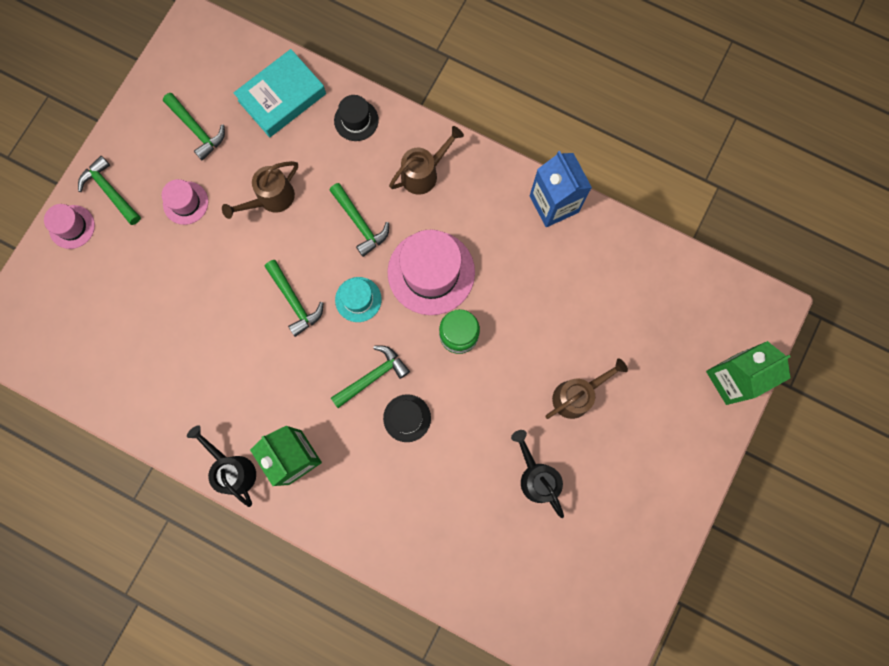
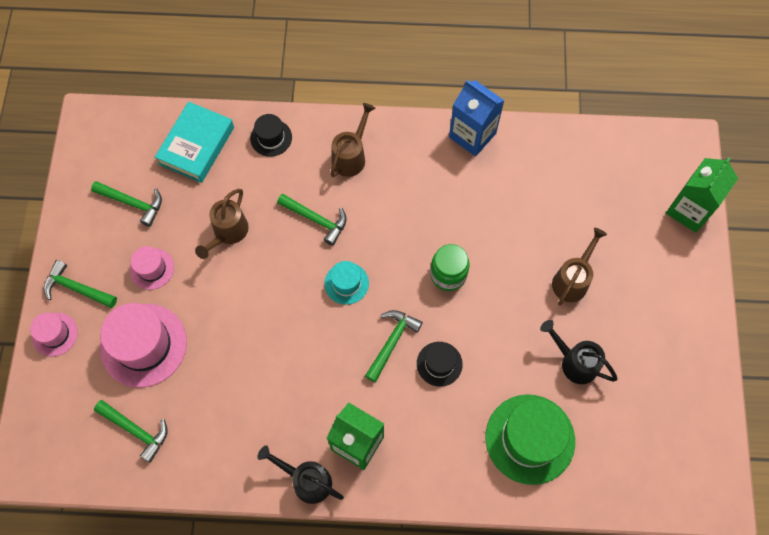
camera: 25 degrees left, 10 degrees down
green hammer [265,260,323,337] -> green hammer moved to [94,400,168,463]
pink hat [388,229,475,315] -> pink hat moved to [100,303,187,388]
none -> green hat [485,394,575,485]

